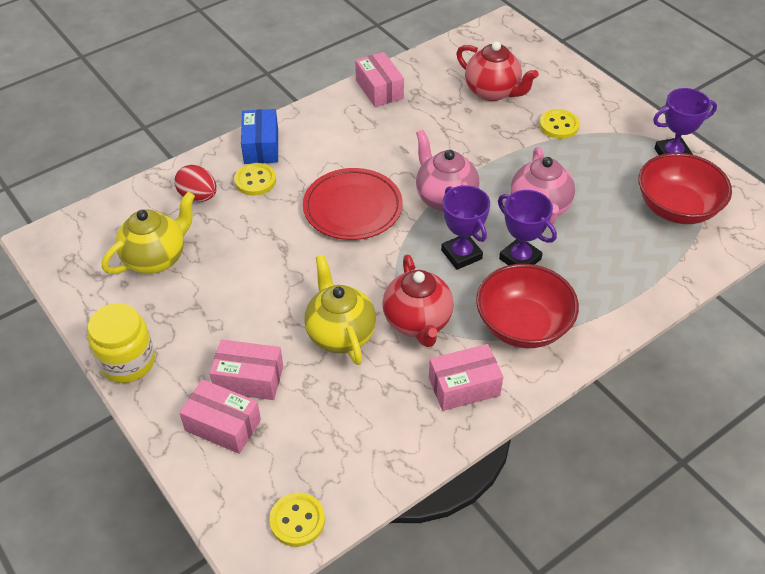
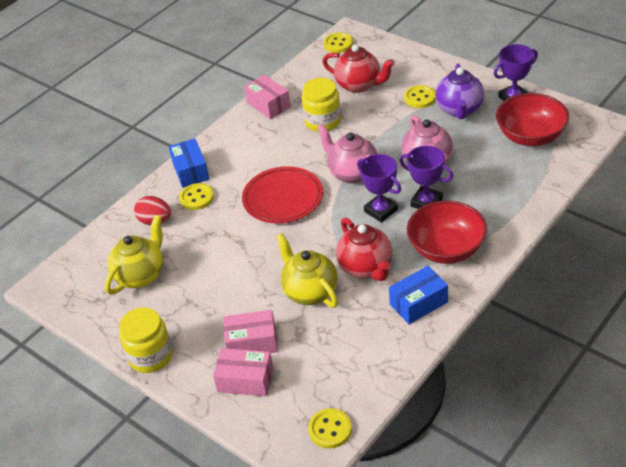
camera: 10 degrees left, 5 degrees down
pink box [429,344,503,411] -> blue box [389,266,448,324]
none -> yellow jar [302,78,341,132]
none -> yellow button [324,33,353,53]
none -> purple teapot [435,63,484,119]

